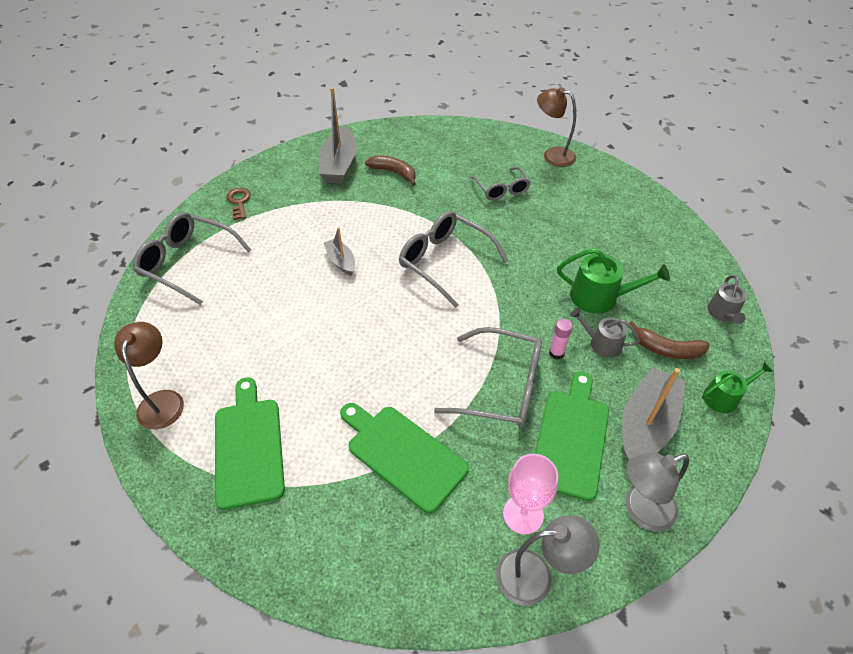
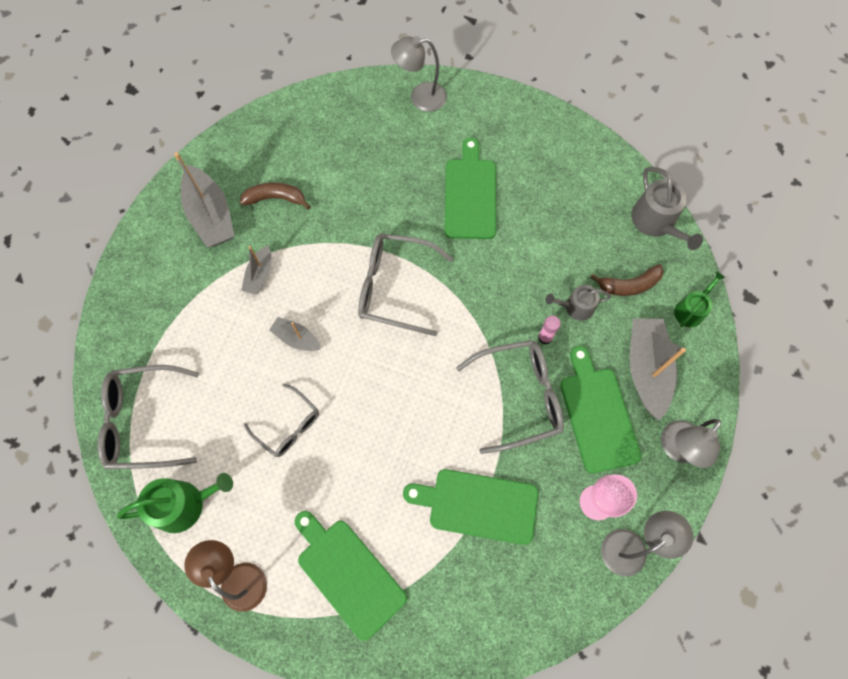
camera: 30 degrees left, 20 degrees up
brown key [226,188,251,220] -> none
grey glasses [471,167,531,201] -> grey glasses moved to [244,383,319,457]
brown lamp [537,87,576,167] -> grey lamp [391,36,447,112]
green watering can [557,248,670,314] -> green watering can moved to [117,473,233,533]
grey watering can [707,275,747,324] -> grey watering can [631,167,703,250], size x1.57
none -> grey boat [241,245,271,295]
none -> green cutting board [445,138,496,239]

